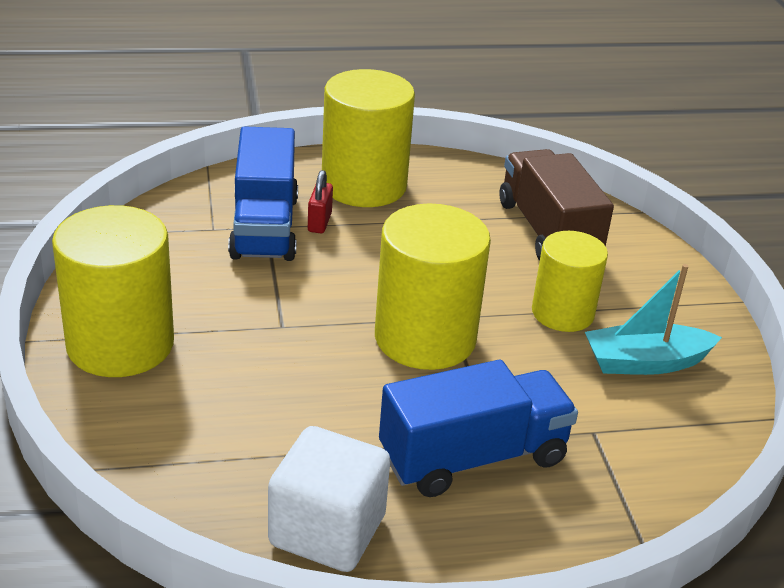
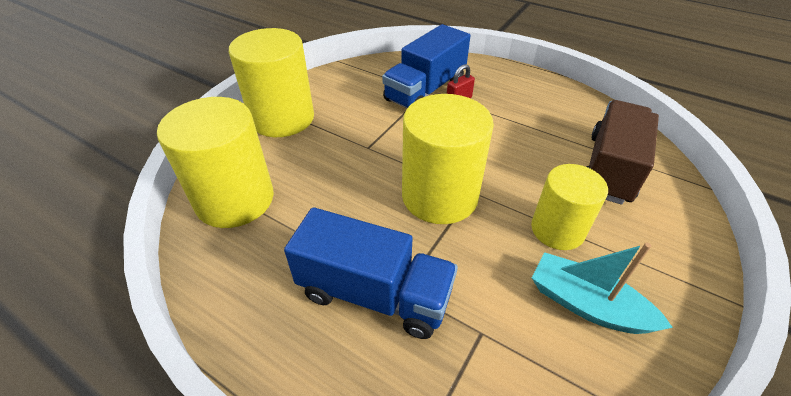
camera: 45 degrees right, 10 degrees up
white cube [268,426,391,572] -> none
yellow cylinder [322,69,415,207] -> yellow cylinder moved to [157,97,274,228]

